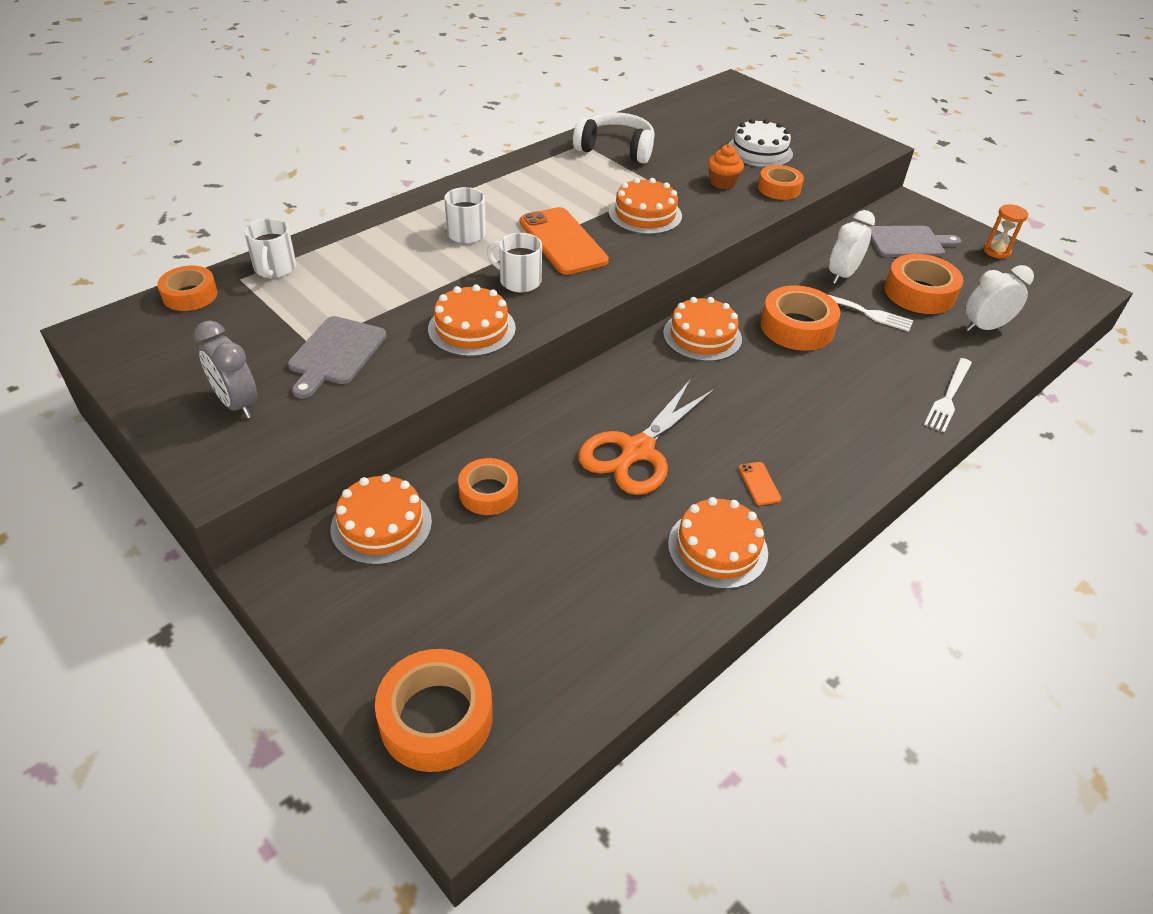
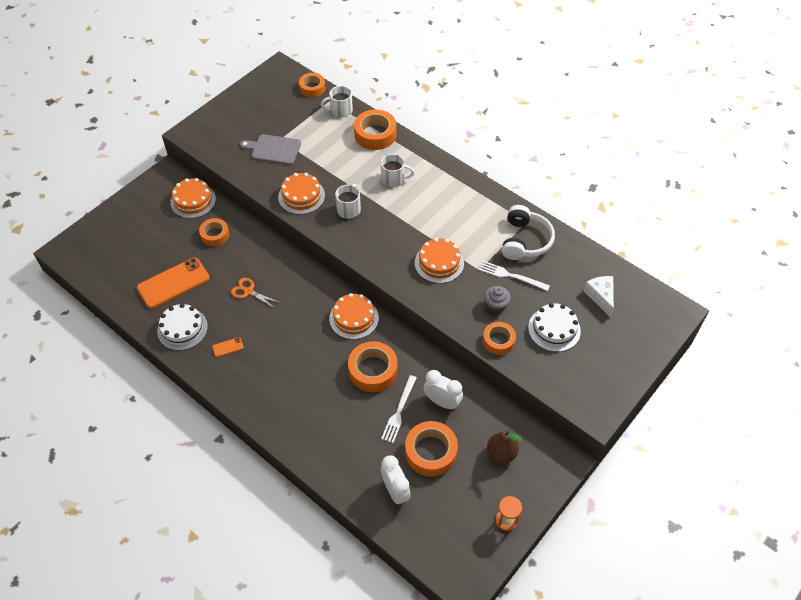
camera: 85 degrees right, 10 degrees up
grey clock [194,320,257,418] -> none
orange tape [375,649,493,772] -> orange tape moved to [354,110,396,150]
orange phone [520,207,609,275] -> orange phone moved to [137,258,210,309]
orange scissors [578,379,714,495] -> orange scissors [231,278,280,309], size x0.53
orange cake [668,497,768,589] -> white cake [157,303,208,350]
orange cupcake [708,144,744,189] -> grey cupcake [484,286,511,313]
grey cutting board [870,226,961,257] -> brown pear [487,431,521,463]
white fork [924,358,972,433] -> white fork moved to [479,261,550,291]
none -> white cheese [584,276,614,318]

